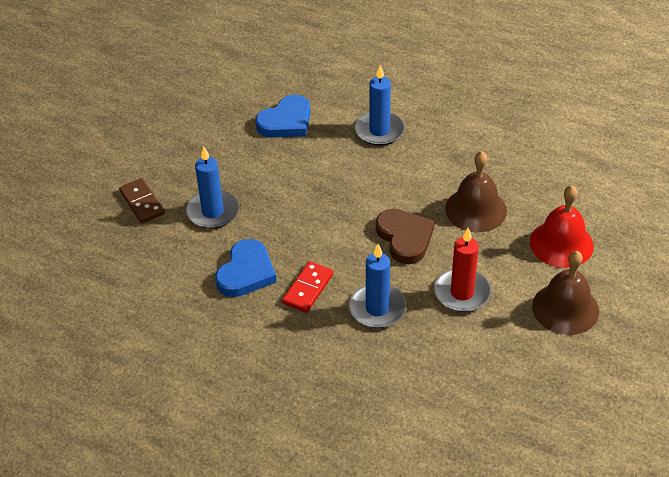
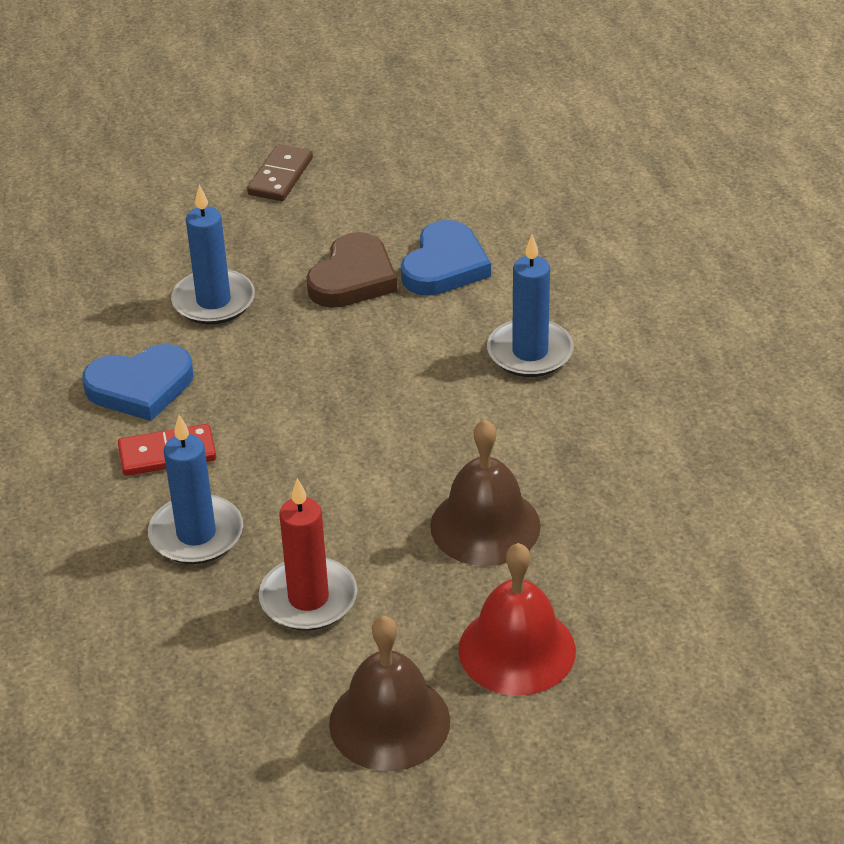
camera: 50 degrees right, 5 degrees down
brown domino [119,178,165,223] -> brown domino moved to [247,144,313,201]
blue heart [255,95,310,138] -> blue heart turned 75 degrees counterclockwise [401,220,491,296]
brown heart [376,209,435,264] -> brown heart moved to [306,232,397,308]

